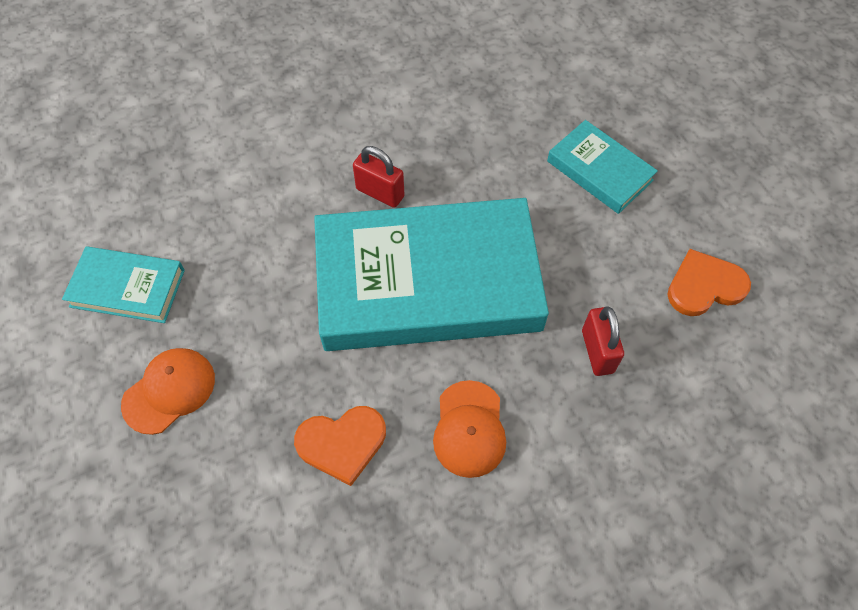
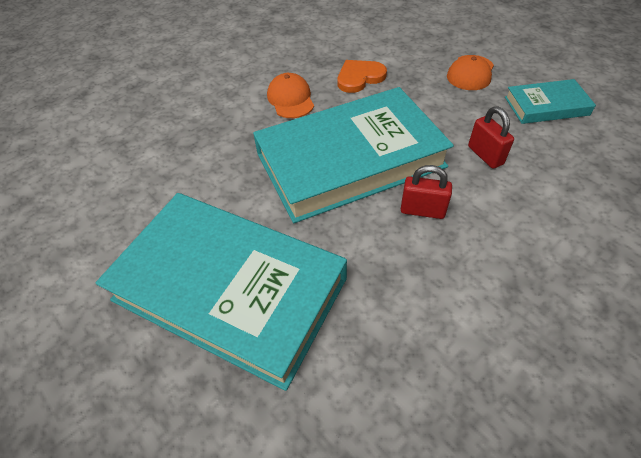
camera: 165 degrees right, 10 degrees down
turquoise book [547,120,658,214] -> turquoise book [96,193,347,391], size x2.15
red padlock [582,306,624,376] -> red padlock moved to [468,107,514,169]
orange heart [668,249,751,316] -> none

